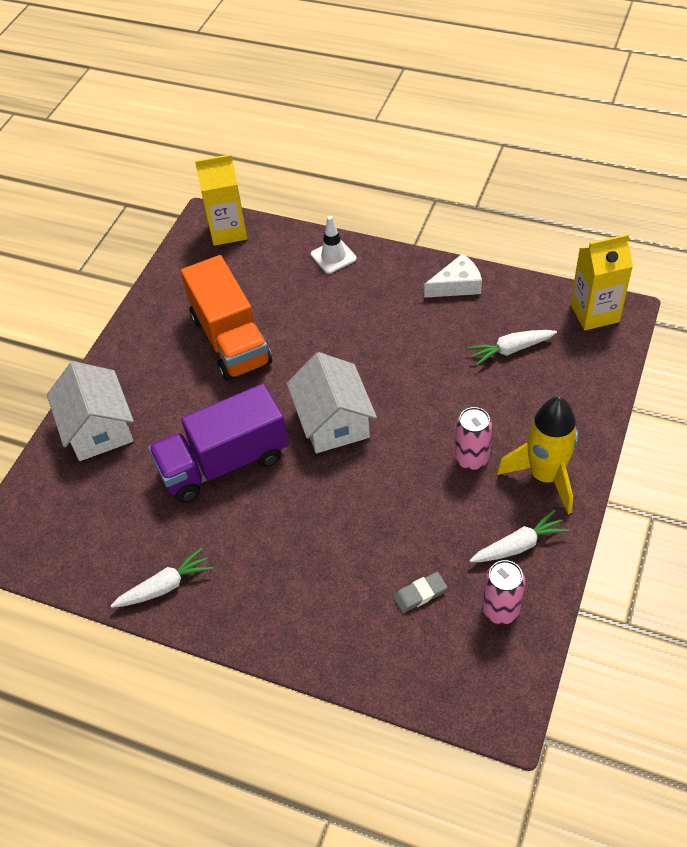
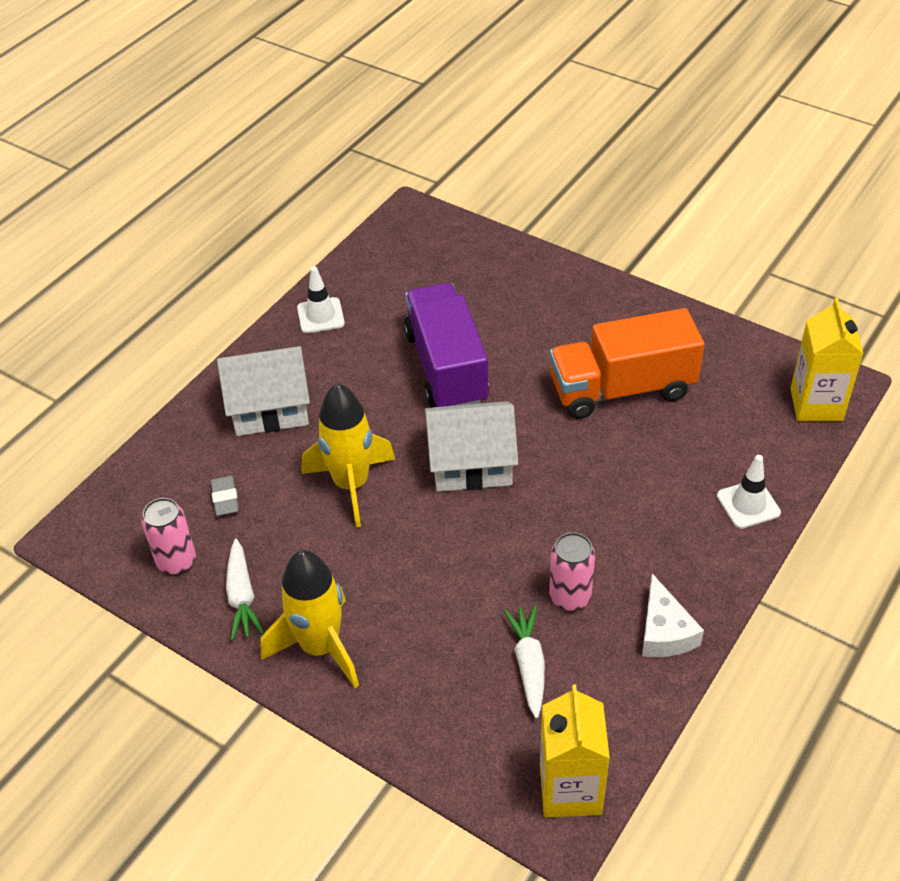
camera: 100 degrees right, 5 degrees down
white house [47,361,134,461] -> white house moved to [217,346,310,436]
white carrot [110,547,213,608] -> white traffic cone [297,266,345,333]
pink can [455,407,492,470] -> pink can moved to [549,532,595,611]
none -> yellow rocket [302,383,395,528]

